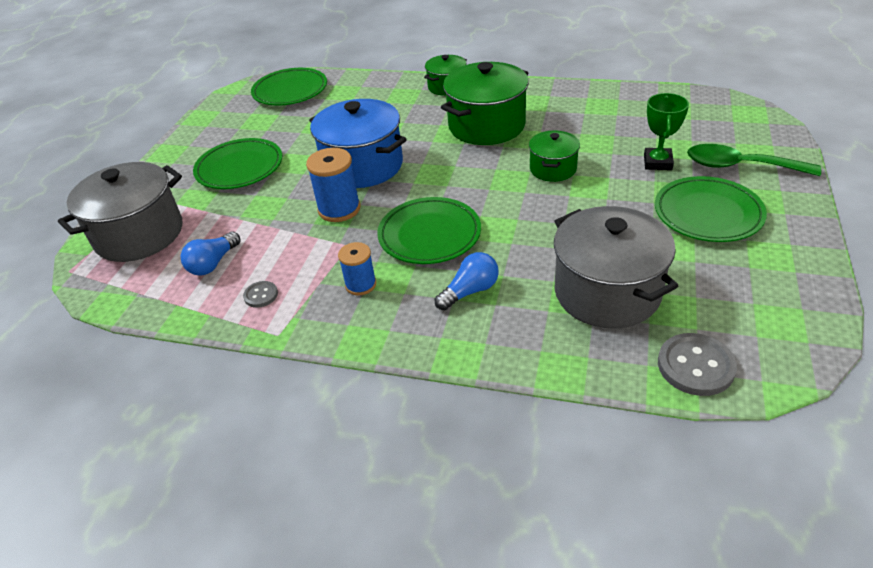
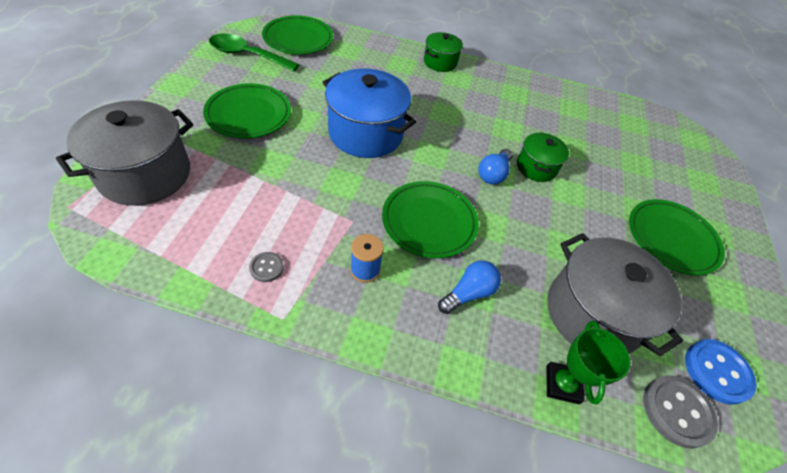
camera: 10 degrees left, 10 degrees up
blue light bulb [181,232,240,276] -> blue light bulb moved to [479,149,513,185]
blue spool [306,148,360,222] -> none
green pot [441,62,529,145] -> none
green trophy [644,93,689,170] -> green trophy moved to [546,321,630,405]
green spoon [687,144,821,176] -> green spoon moved to [209,34,299,72]
none -> blue button [685,339,757,405]

